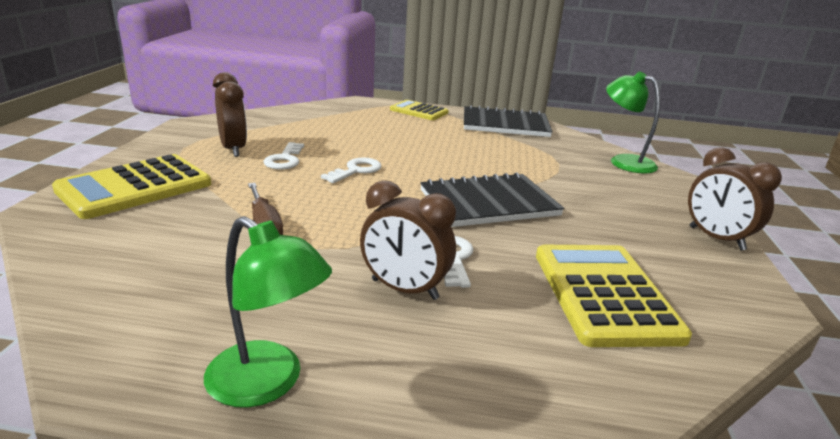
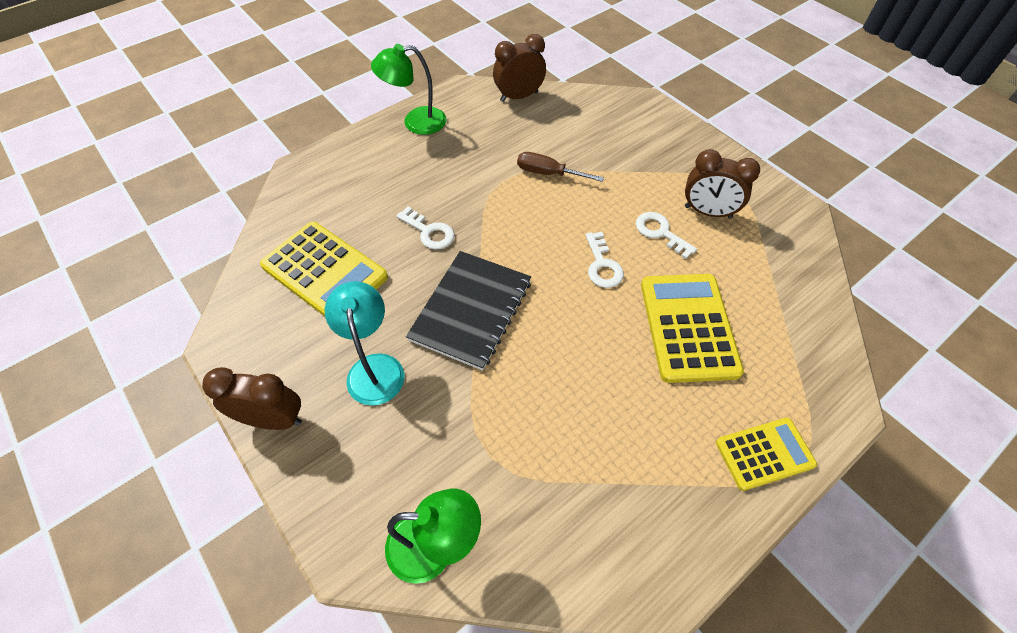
camera: 135 degrees right, 30 degrees up
yellow calculator [52,154,211,219] -> yellow calculator moved to [641,274,744,383]
brown clock [360,180,456,300] -> brown clock moved to [493,34,546,102]
black notebook [464,105,553,137] -> none
none -> turquoise lamp [324,281,404,406]

